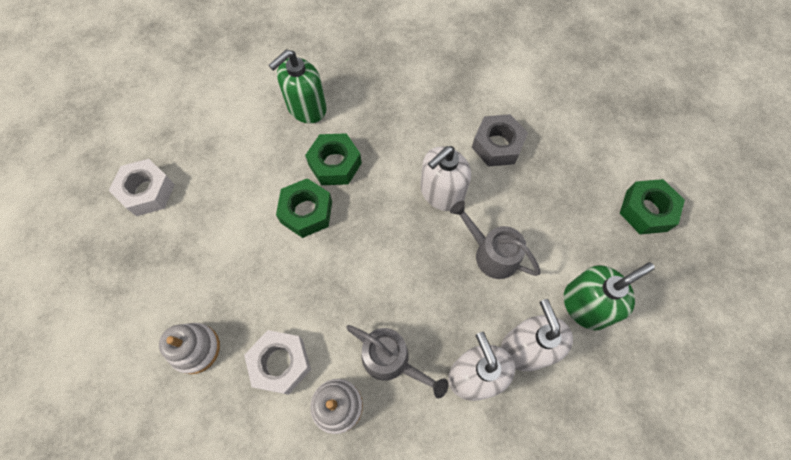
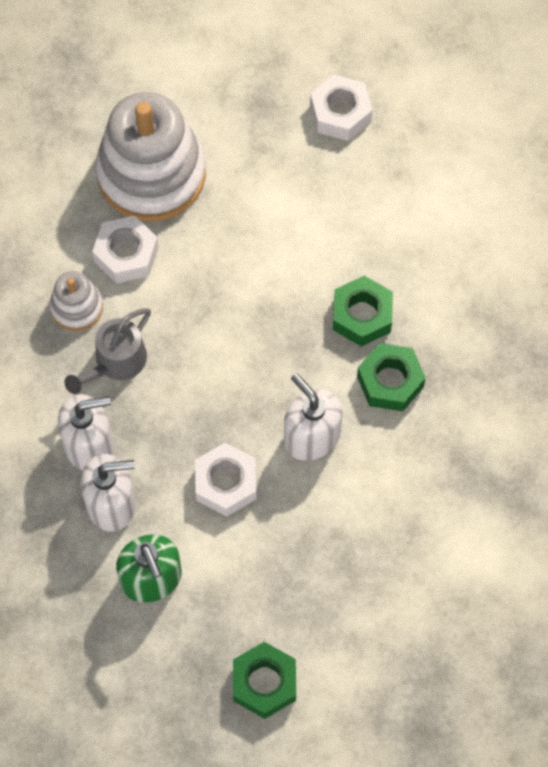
camera: 95 degrees right, 0 degrees up
white stacking toy [159,323,220,374] -> white stacking toy [96,92,206,222], size x2.12
green soap dispenser [269,49,327,124] -> none
green nut [276,178,332,238] -> green nut moved to [357,343,426,411]
grey watering can [450,201,541,279] -> white nut [195,443,257,516]
grey nut [472,114,528,167] -> none

